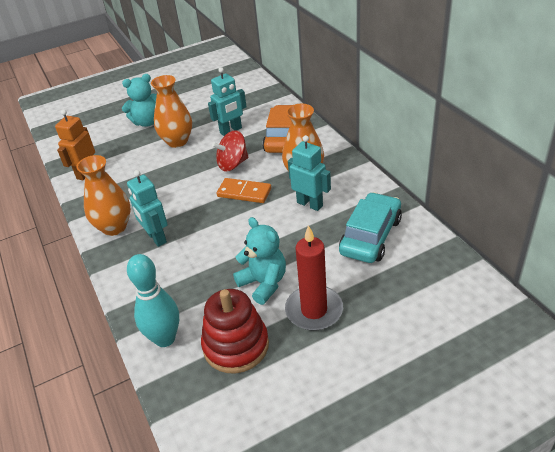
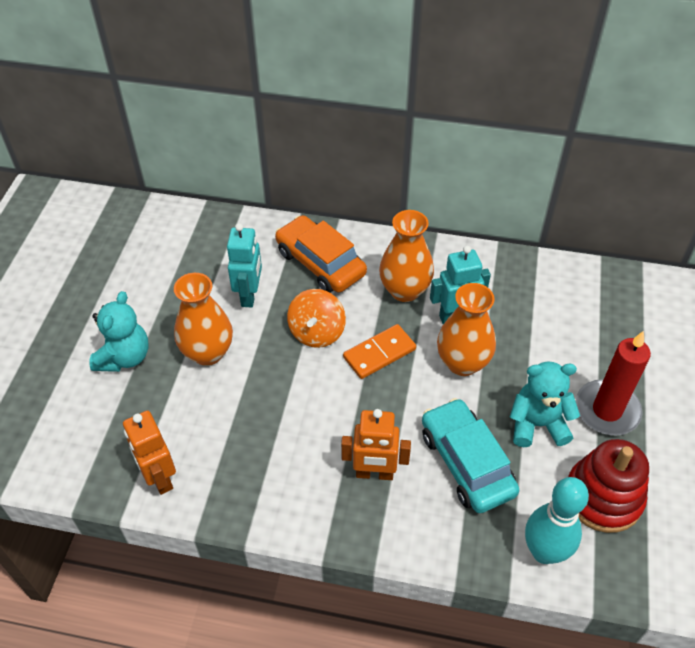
camera: 55 degrees left, 10 degrees up
orange vase [76,155,131,236] -> orange vase moved to [437,283,496,376]
turquoise robot [127,170,168,247] -> orange robot [341,409,411,480]
red spinning top [212,130,248,171] -> orange spinning top [287,289,346,348]
turquoise car [339,192,402,263] -> turquoise car moved to [422,398,519,513]

